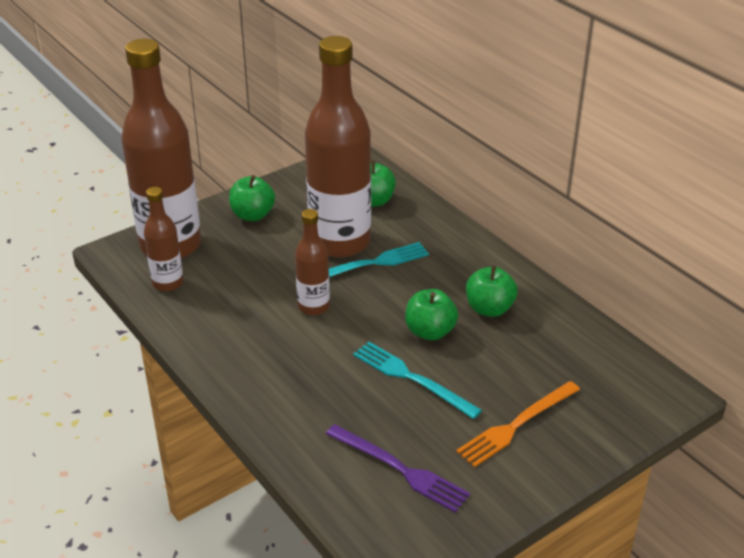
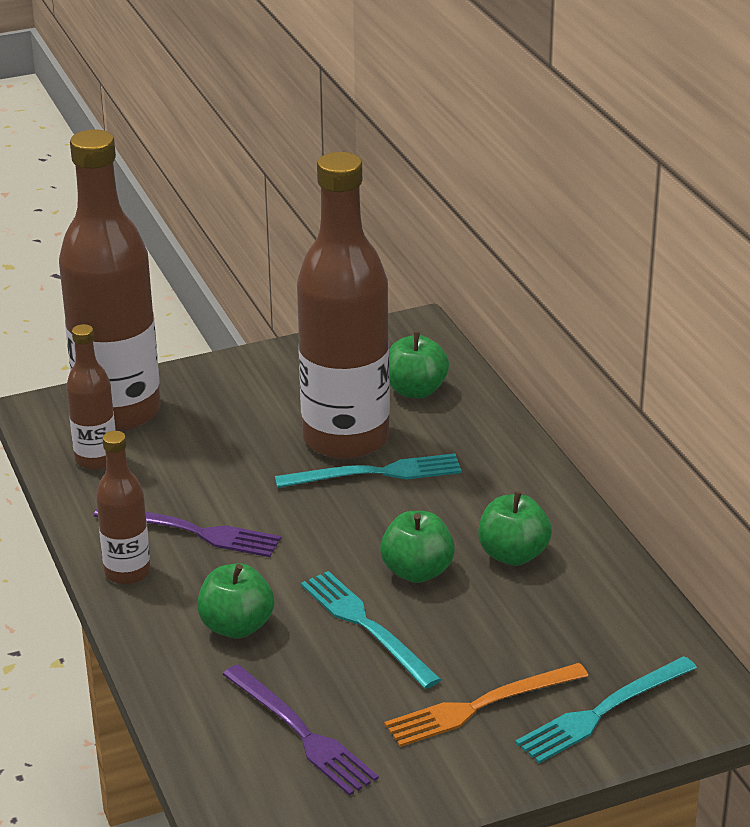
camera: 15 degrees right, 5 degrees down
green apple [229,175,275,221] -> green apple moved to [197,563,274,639]
brown bottle [295,209,330,315] -> brown bottle moved to [96,431,151,584]
none -> purple fork [94,509,281,557]
none -> turquoise fork [515,656,697,763]

